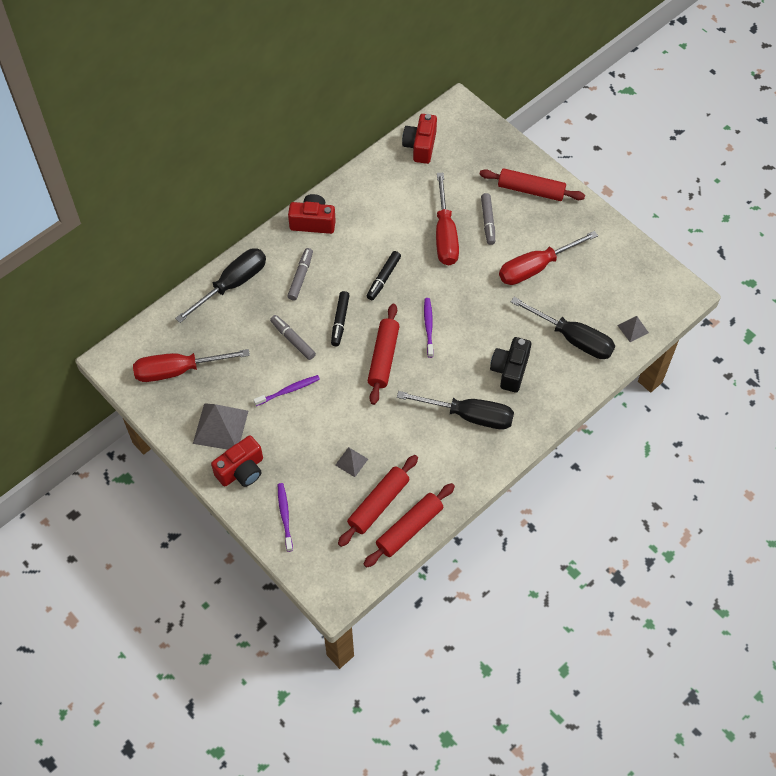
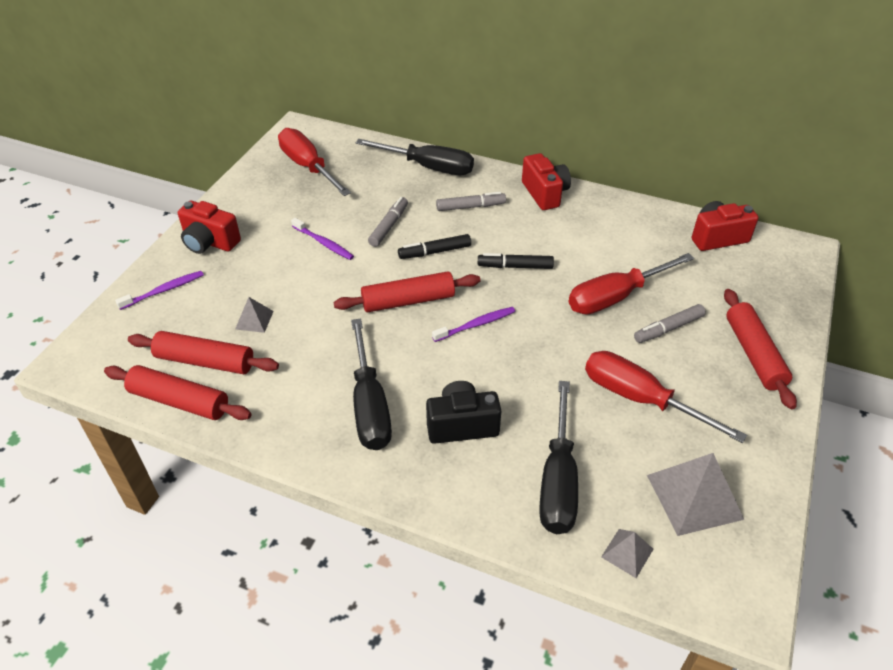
camera: 65 degrees right, 15 degrees down
grey pyramid [193,403,248,450] -> grey pyramid moved to [647,453,744,536]

